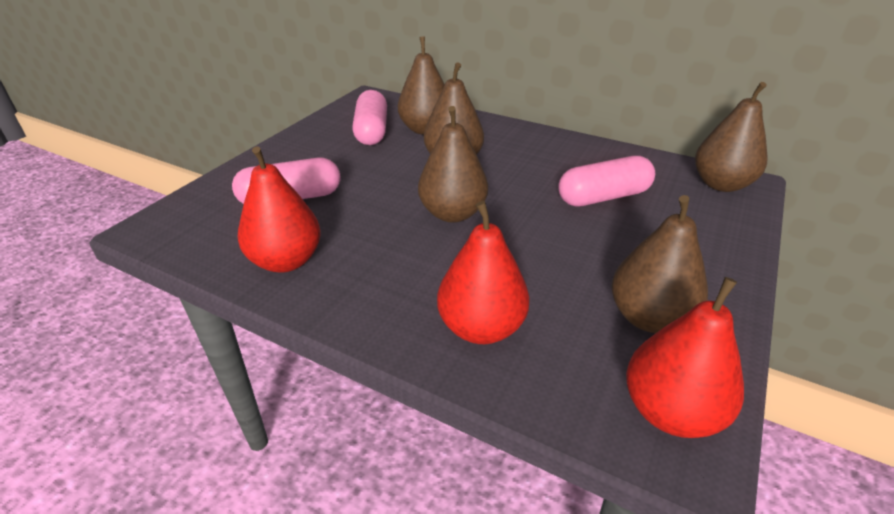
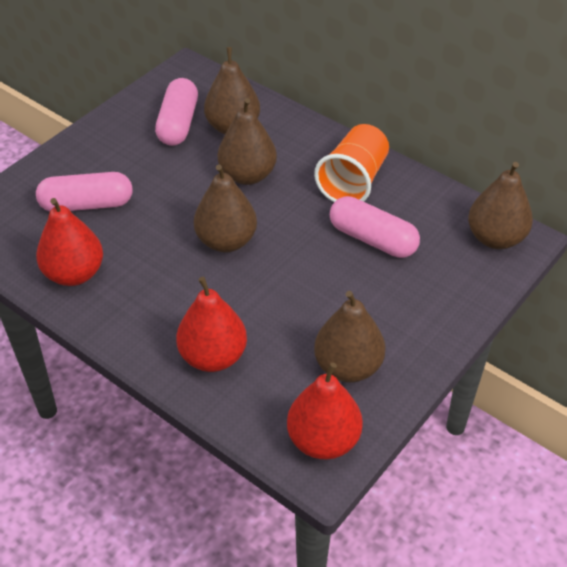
camera: 10 degrees right, 10 degrees up
pink capsule [558,156,655,206] -> pink capsule turned 45 degrees clockwise [330,196,420,258]
none -> orange cup [314,124,389,202]

